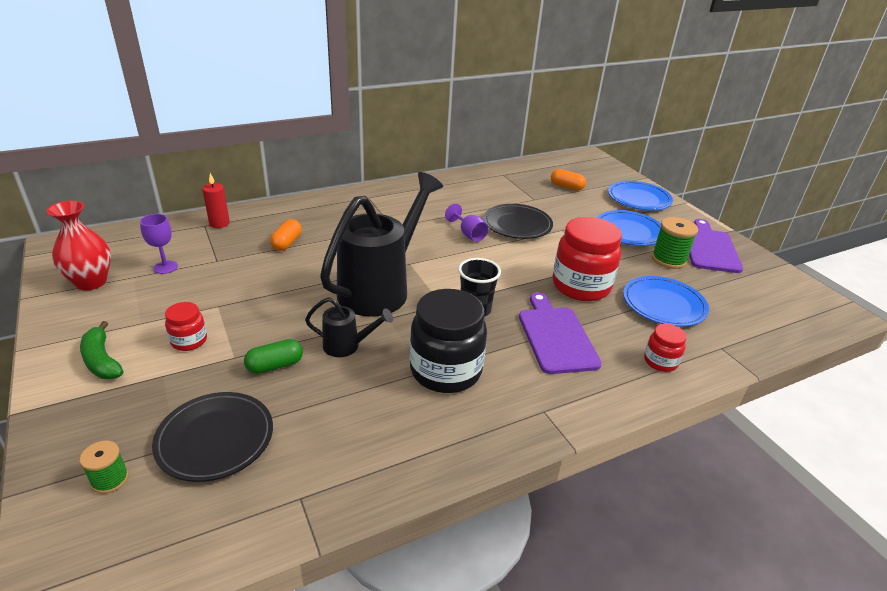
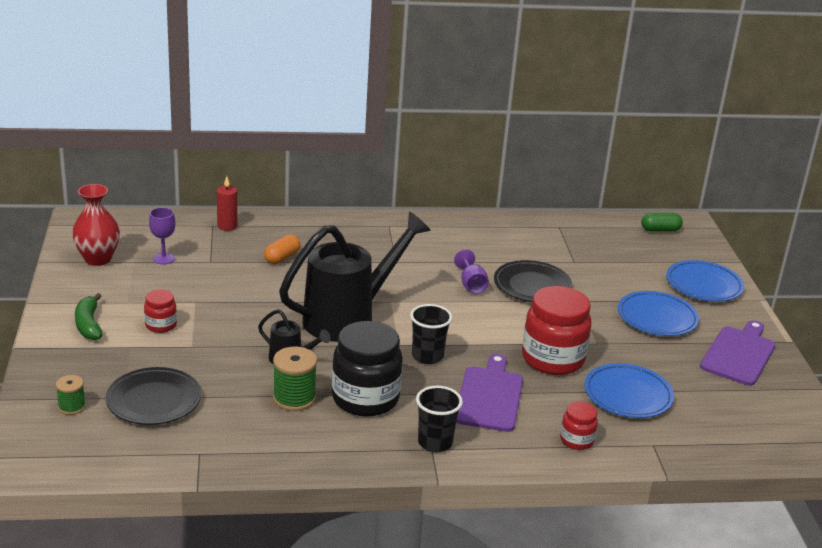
camera: 20 degrees right, 5 degrees down
green capsule [244,339,303,374] -> green capsule moved to [641,213,683,232]
orange capsule [551,169,586,191] -> none
green spool [652,217,698,269] -> green spool moved to [273,346,317,411]
none -> black cup [416,386,463,452]

